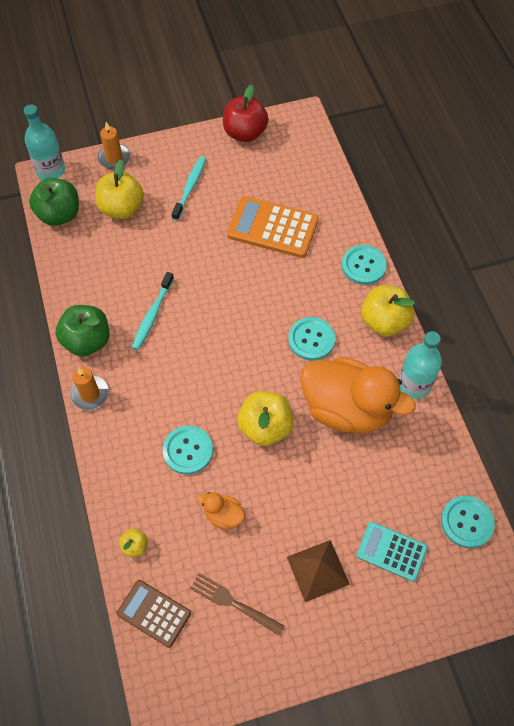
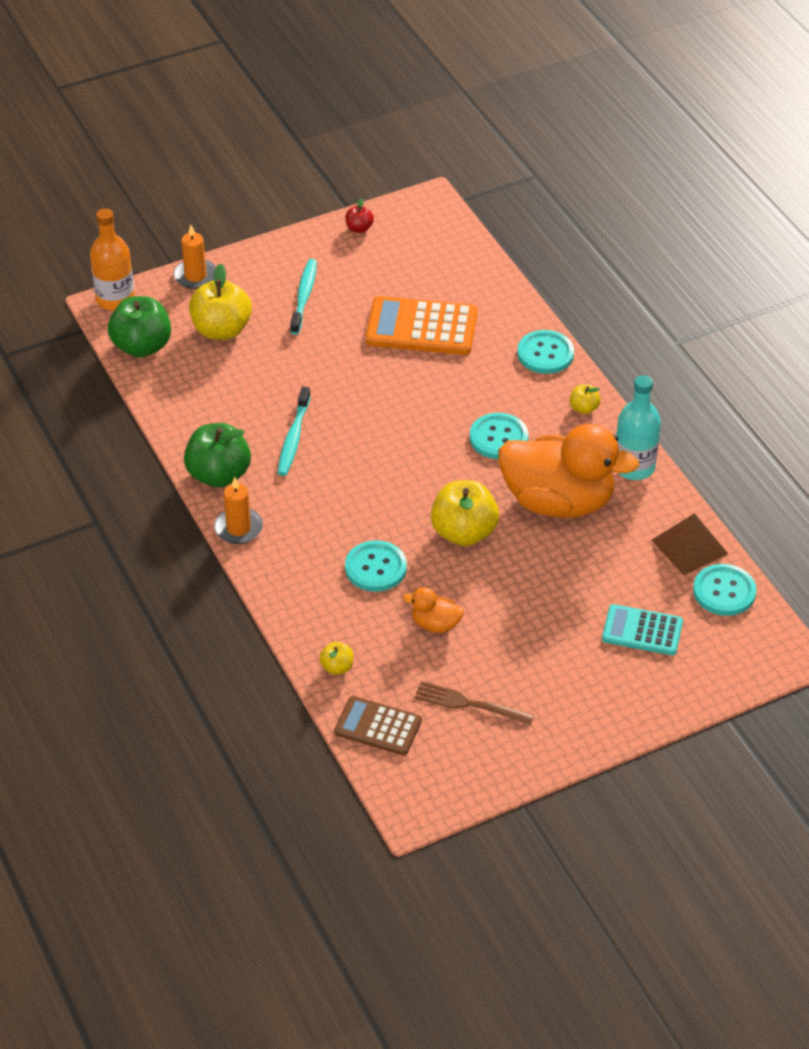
camera: 10 degrees left, 15 degrees down
turquoise bottle [24,105,65,180] -> orange bottle [90,208,135,311]
red apple [223,85,268,142] -> red apple [345,198,374,233], size x0.48
brown pyramid [287,540,350,602] -> brown pyramid moved to [652,513,728,575]
yellow apple [361,285,415,336] -> yellow apple [570,384,601,414], size x0.48

